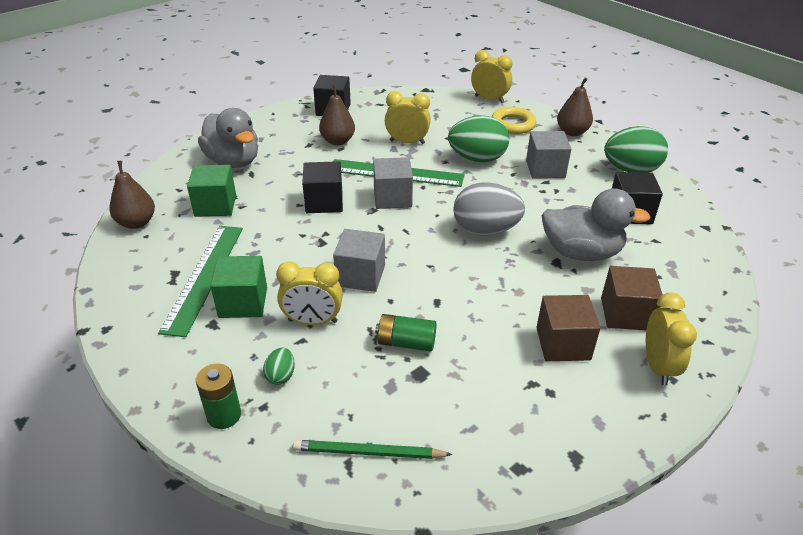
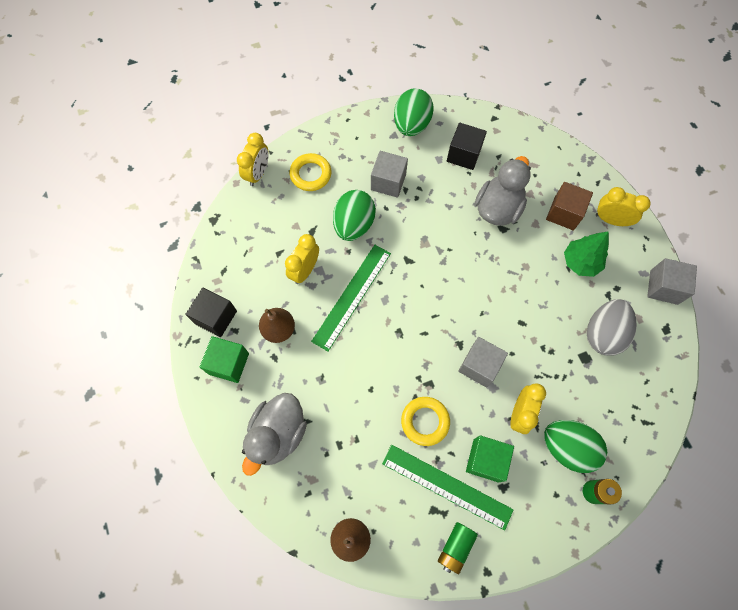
camera: 70 degrees left, 30 degrees up
green cube [187,165,236,217] -> green cube moved to [200,336,249,383]
grey duck [198,108,258,168] -> grey duck turned 135 degrees clockwise [242,393,307,476]
green egg [263,348,295,385] -> green egg [544,420,607,473], size x2.21
green pencil [293,440,452,459] -> none
black cube [302,161,343,213] -> none
grey cube [373,157,413,209] -> grey cube moved to [647,258,697,305]
green battery [375,314,437,351] -> green battery moved to [438,522,478,574]
grey egg [453,182,525,235] -> grey egg moved to [587,299,637,356]
yellow clock [471,50,512,103] -> yellow clock turned 150 degrees clockwise [237,133,269,186]
brown cube [537,295,600,361] -> green tree [564,231,609,277]
brown pear [557,77,593,136] -> none
none -> yellow ring [401,397,450,446]

